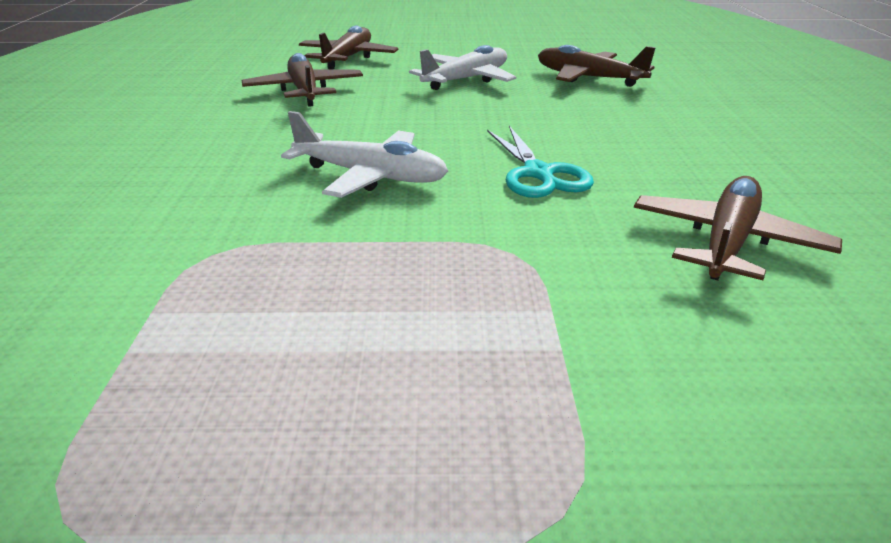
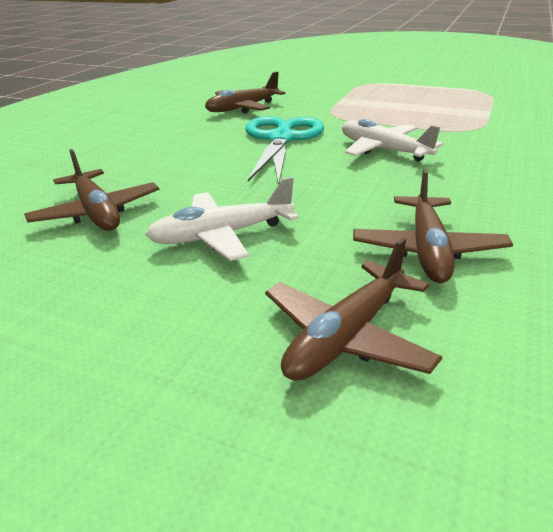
camera: 155 degrees left, 0 degrees up
turquoise scissors [487,126,594,198] -> turquoise scissors [245,116,324,185], size x1.57

